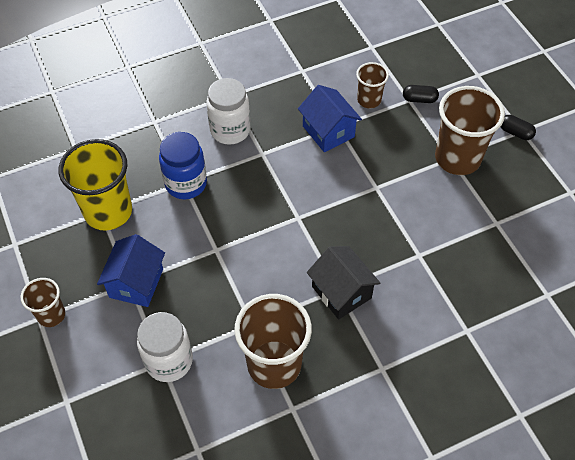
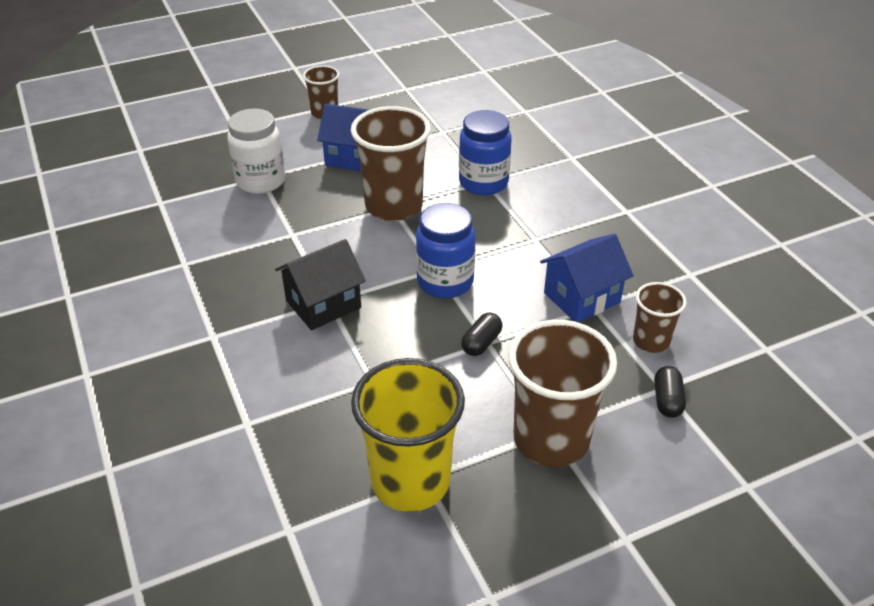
camera: 90 degrees right, 15 degrees down
yellow cup [59,139,132,231] -> yellow cup moved to [351,358,465,512]
white jar [206,78,250,145] -> none
brown cup [234,294,312,389] -> brown cup moved to [351,106,431,221]
black capsule [500,115,536,140] -> black capsule moved to [461,312,502,356]
none -> blue jar [416,203,476,299]

